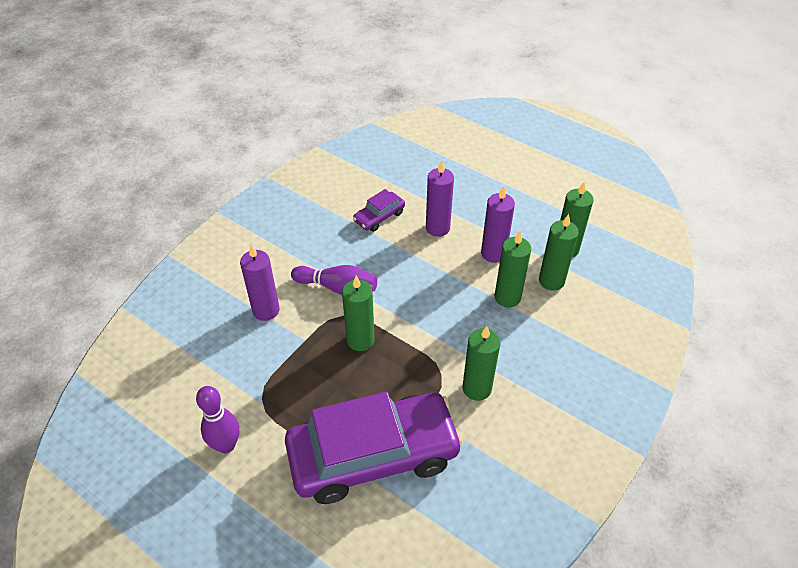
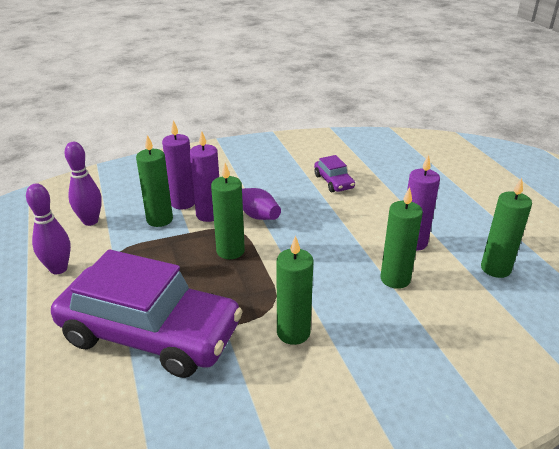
camera: 35 degrees right, 15 degrees down
purple car [353,189,405,232] -> purple car turned 105 degrees counterclockwise [314,155,355,192]
purple candle [426,161,454,237] -> purple candle moved to [190,131,219,222]
green candle [539,214,579,291] -> green candle moved to [136,135,173,227]
none -> purple bowling pin [65,142,102,226]

